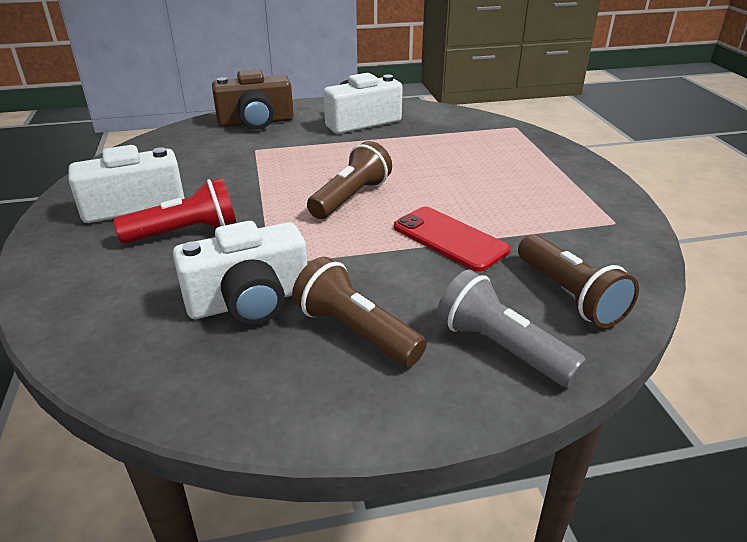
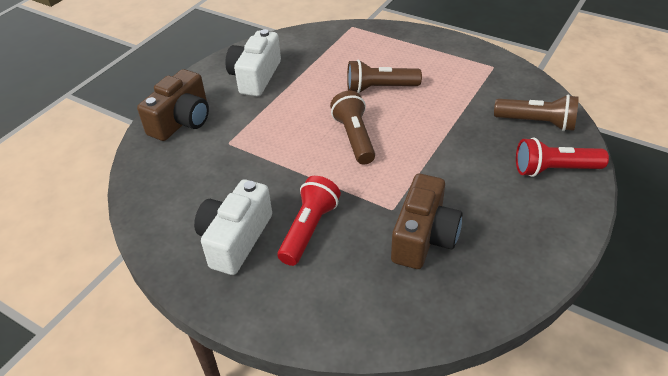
camera: 45 degrees left, 10 degrees up
white camera [173,221,307,325] -> brown camera [391,174,462,269]
brown flashlight [292,257,427,367] -> brown flashlight moved to [347,60,422,93]
red phone [394,207,510,272] -> none
grey flashlight [437,269,587,388] -> red flashlight [516,138,609,177]

